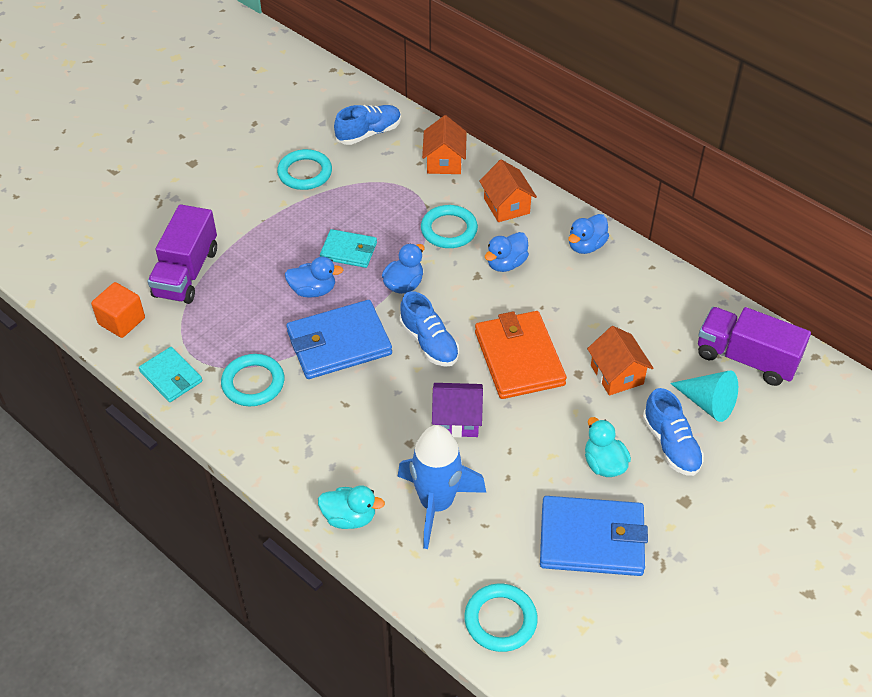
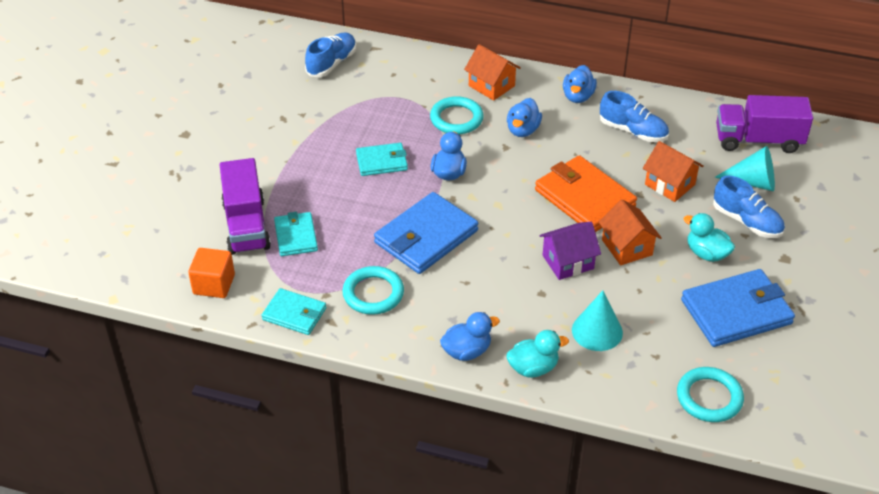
camera: 25 degrees left, 5 degrees down
turquoise ring [277,149,332,190] -> none
blue duck [285,257,343,297] -> blue duck moved to [440,312,500,361]
blue rocket [398,425,486,549] -> turquoise cone [572,290,623,351]
blue shoe [400,291,459,367] -> blue shoe moved to [600,91,669,142]
orange house [422,115,467,174] -> orange house moved to [599,199,662,265]
none -> turquoise wallet [274,212,318,256]

